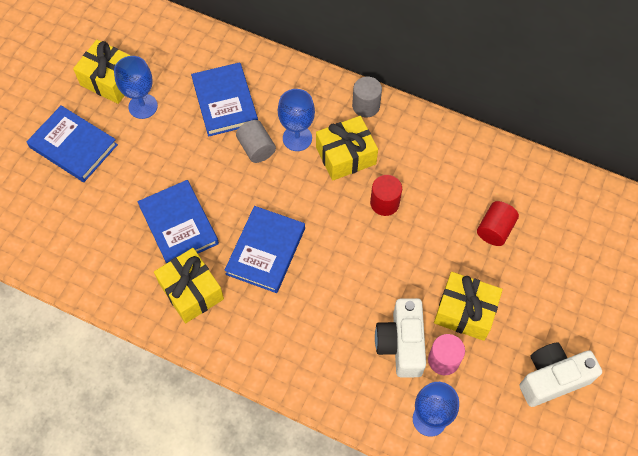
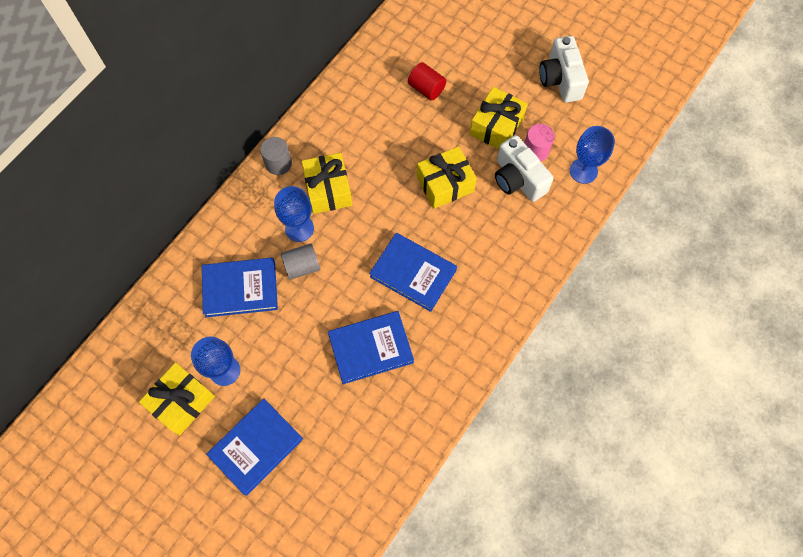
camera: 80 degrees left, 5 degrees up
yellow gift [154,248,224,323] -> yellow gift moved to [417,146,477,209]
red cylinder [370,175,402,216] -> none
white camera [375,298,426,378] -> white camera turned 45 degrees clockwise [495,135,553,202]

